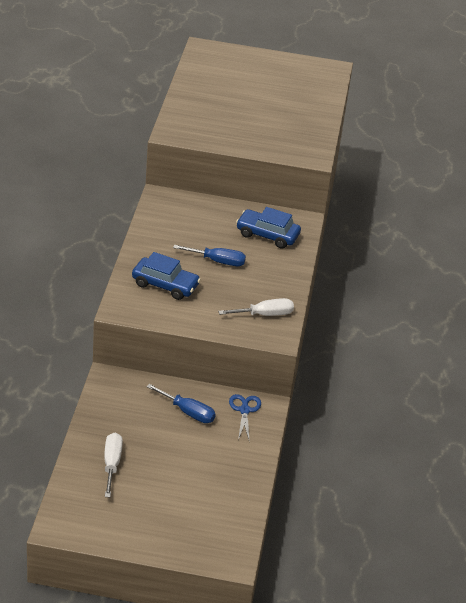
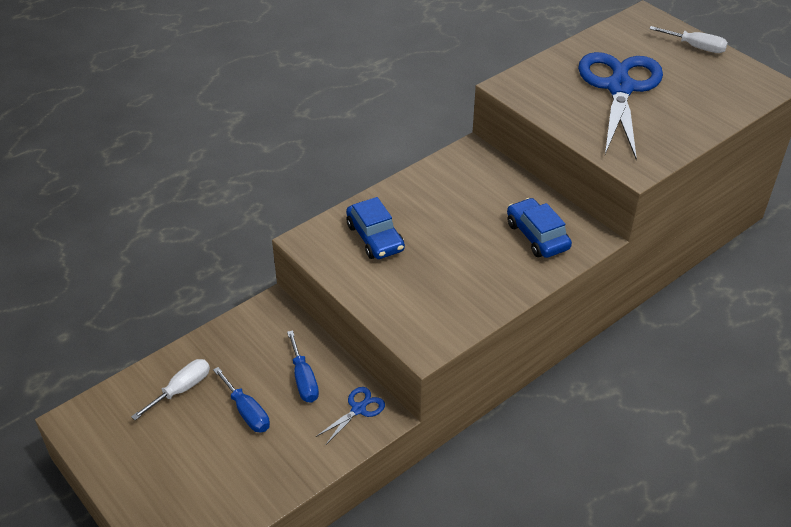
camera: 45 degrees right, 5 degrees up
blue screwdriver [173,245,246,266] -> blue screwdriver moved to [213,367,270,433]
white screwdriver [218,298,294,316] -> white screwdriver moved to [649,26,728,53]
none -> blue scissors [578,52,663,160]

